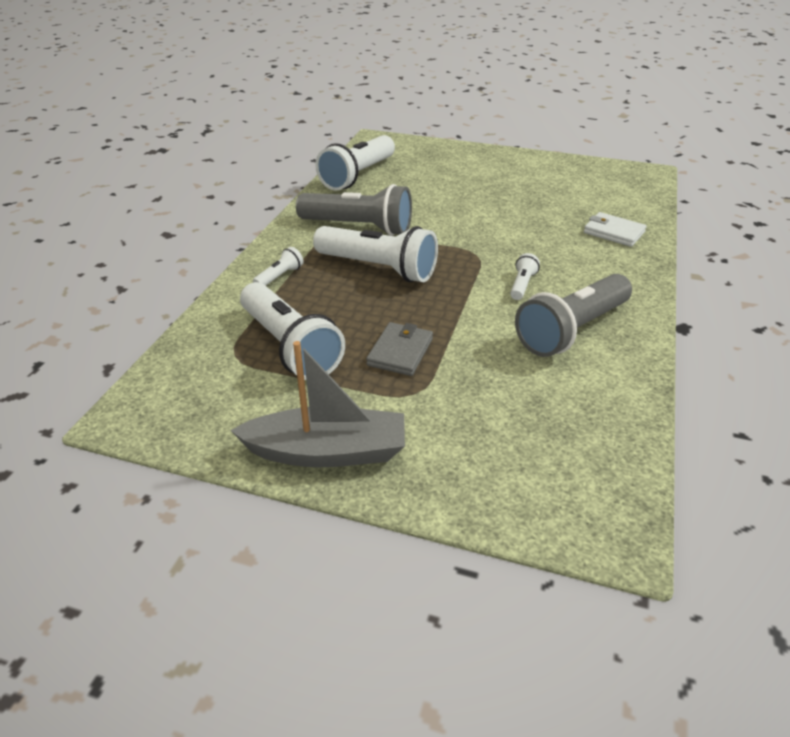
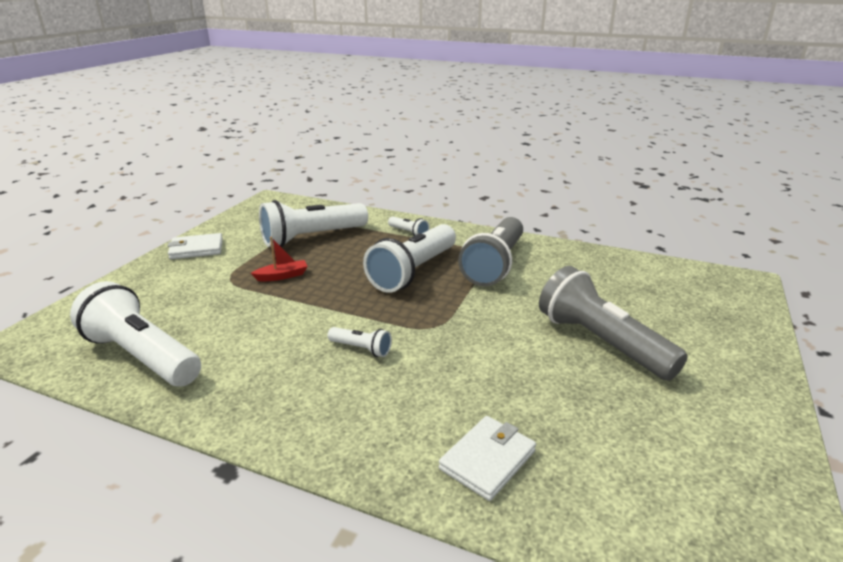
camera: 95 degrees right, 10 degrees down
grey boat [230,341,405,467] -> white wallet [168,233,223,259]
white flashlight [315,135,395,191] -> white flashlight moved to [70,281,201,387]
grey wallet [366,322,433,376] -> red boat [251,237,308,281]
grey flashlight [515,274,632,357] -> grey flashlight moved to [539,266,688,381]

